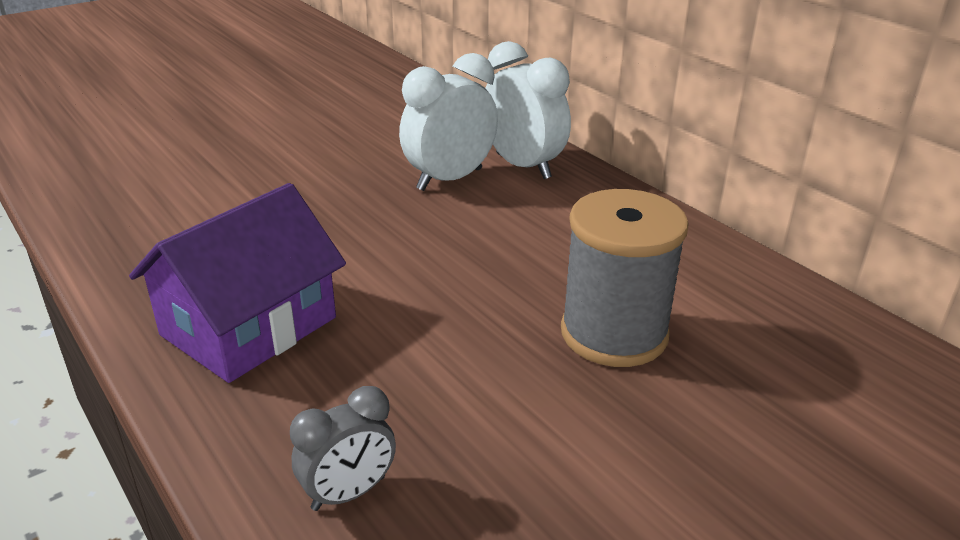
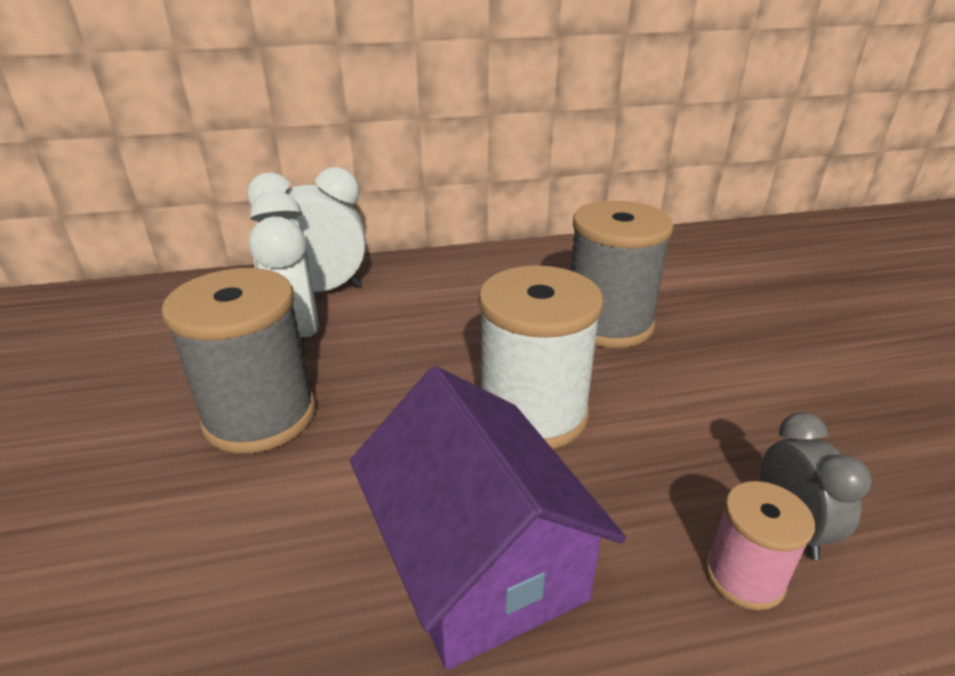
camera: 65 degrees left, 0 degrees up
none -> grey spool [161,268,316,453]
none -> white spool [478,265,603,449]
none -> pink spool [705,481,815,610]

